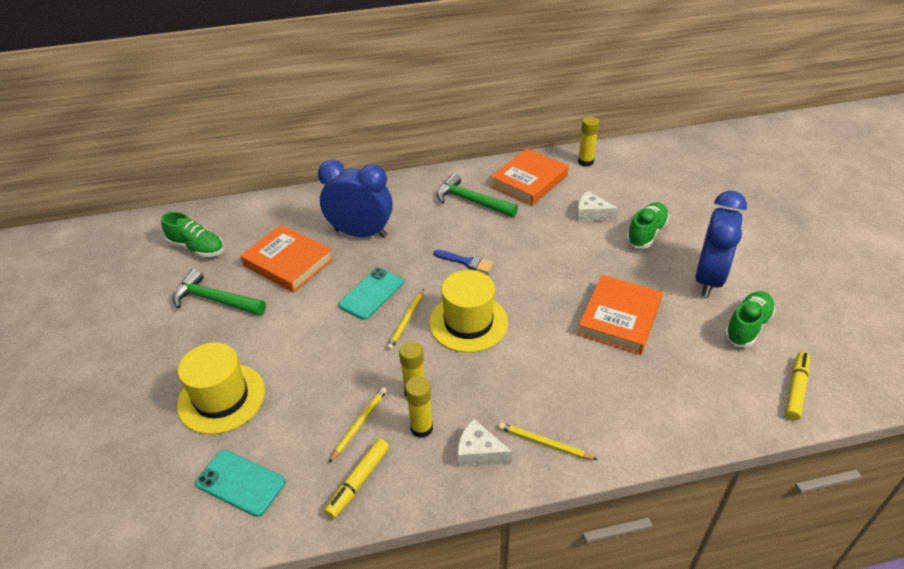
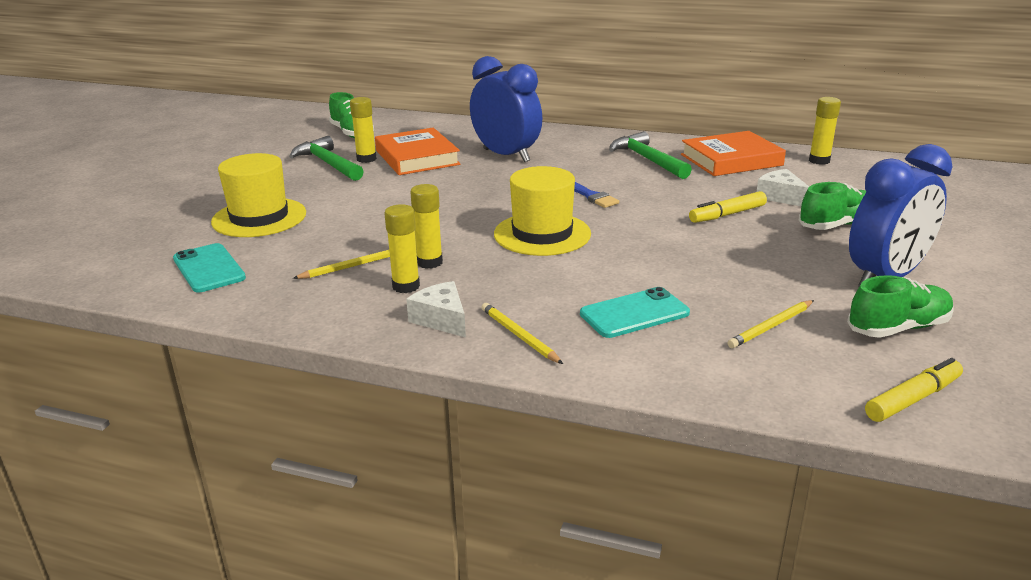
camera: 30 degrees right, 15 degrees down
yellow marker [324,439,389,519] -> yellow marker moved to [689,191,767,223]
turquoise phone [338,268,404,320] -> turquoise phone moved to [580,287,690,338]
yellow pencil [387,289,424,350] -> yellow pencil moved to [728,300,814,348]
orange book [577,275,663,355] -> none
none -> yellow glue stick [350,97,377,163]

